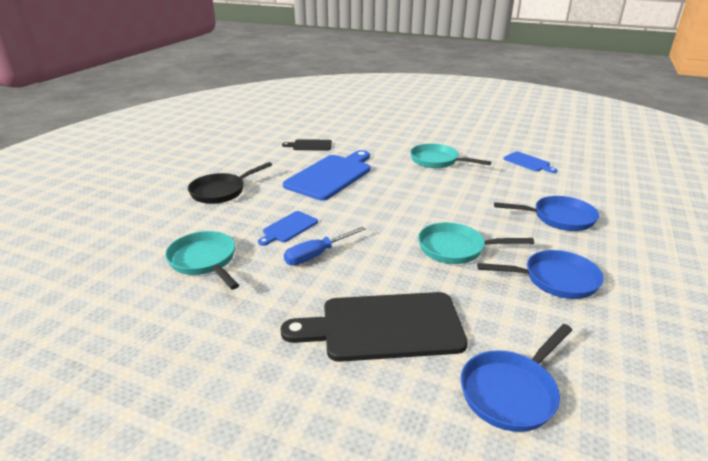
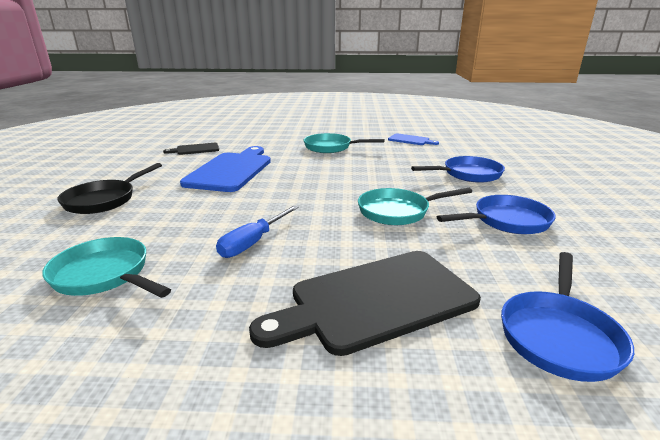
camera: 20 degrees left, 5 degrees down
blue cutting board [258,211,318,246] -> none

